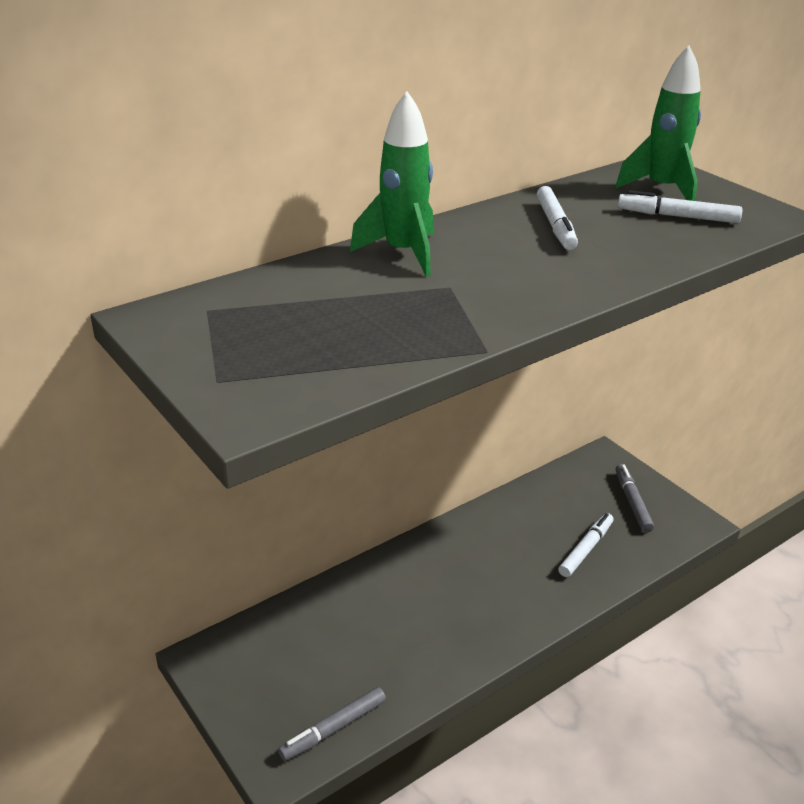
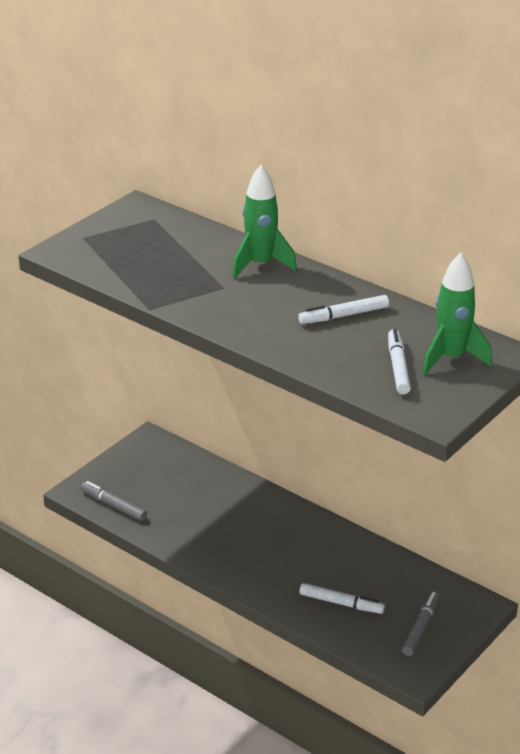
camera: 75 degrees right, 0 degrees up
grey marker [616,464,654,533] -> grey marker turned 45 degrees counterclockwise [402,591,440,656]

